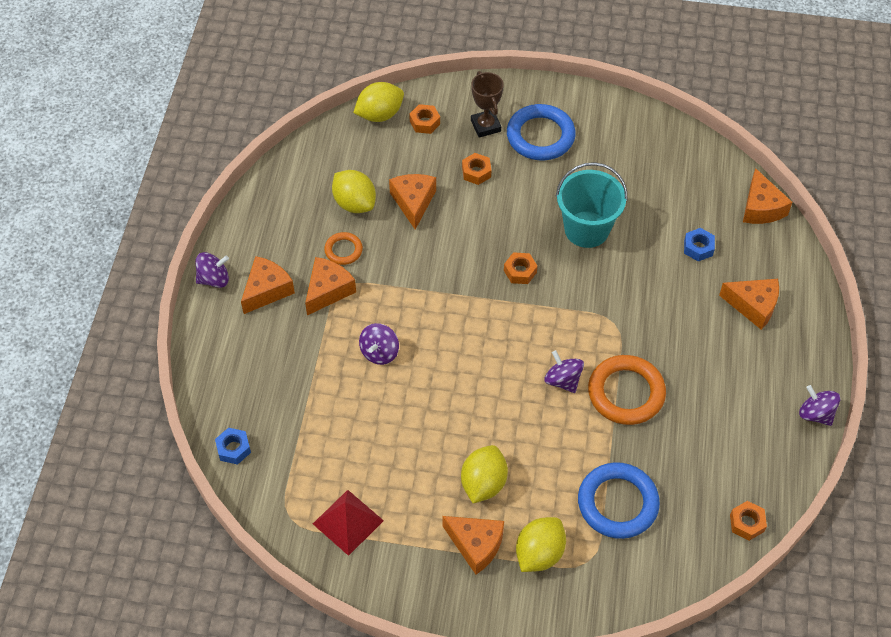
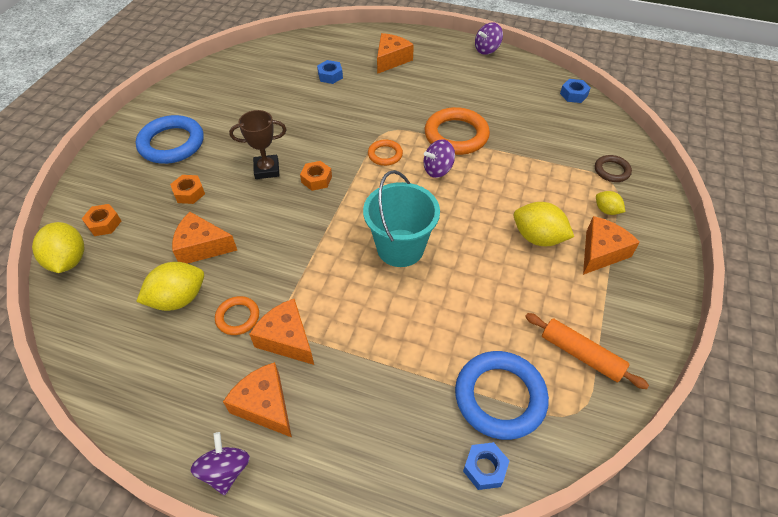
camera: 80 degrees left, 5 degrees down
red pyramid [313,490,384,556] -> orange rolling pin [525,313,649,389]
purple spinning top [359,323,399,365] -> none
brown trophy [471,71,504,138] -> brown trophy moved to [229,110,287,179]
yellow lemon [516,517,566,572] -> yellow lemon [596,191,625,215], size x0.55
turquoise bucket [556,162,627,248] -> turquoise bucket moved to [363,170,440,267]
blue ring [578,462,660,539] -> blue ring moved to [455,351,549,440]
orange nut [730,501,767,541] -> blue nut [560,79,591,103]
orange cheese [743,168,792,224] -> none
none -> orange ring [368,139,403,166]
none -> brown ring [595,155,632,182]

